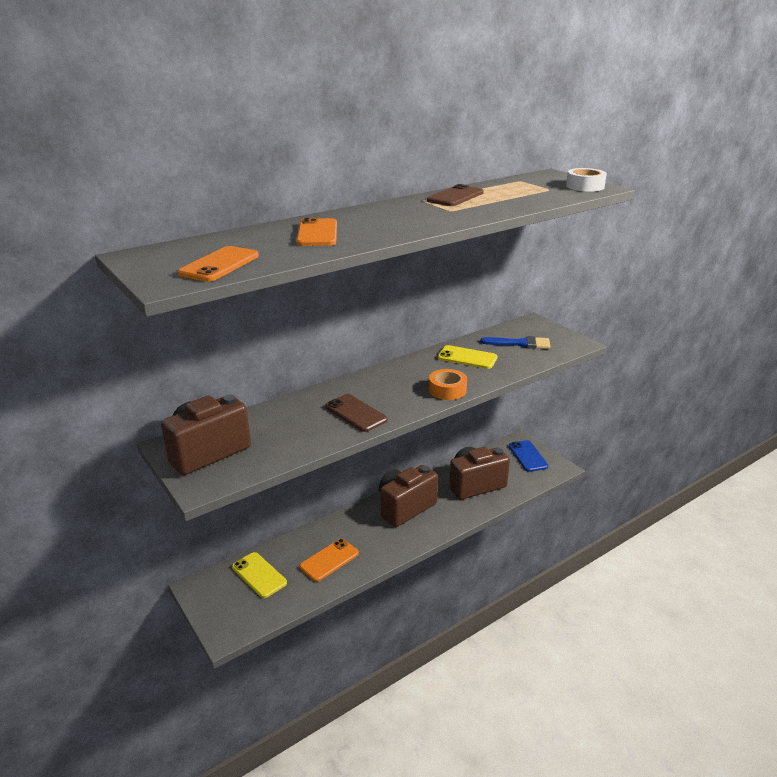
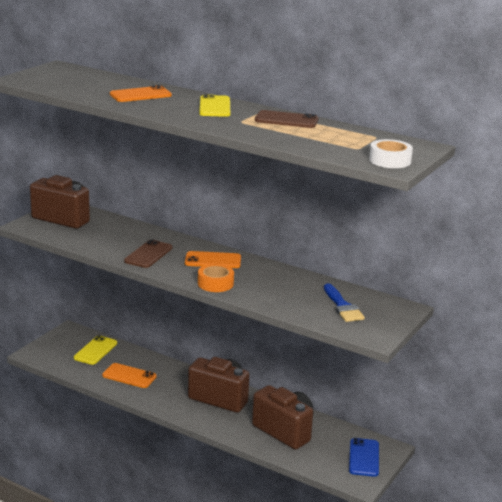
camera: 65 degrees right, 5 degrees down
orange phone [178,246,259,282] -> orange phone moved to [185,251,241,268]
yellow phone [438,345,497,369] -> yellow phone moved to [199,94,230,117]
blue phone [509,440,548,472] -> blue phone turned 45 degrees counterclockwise [349,438,379,477]

